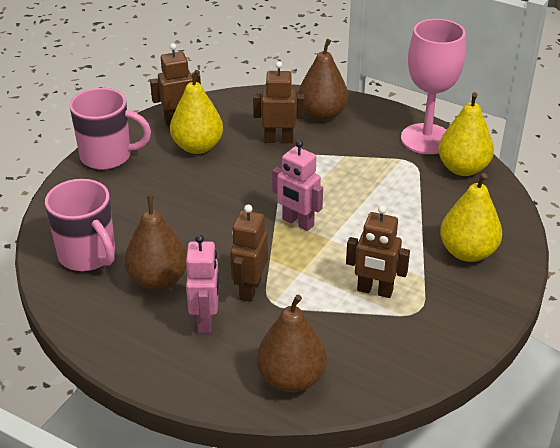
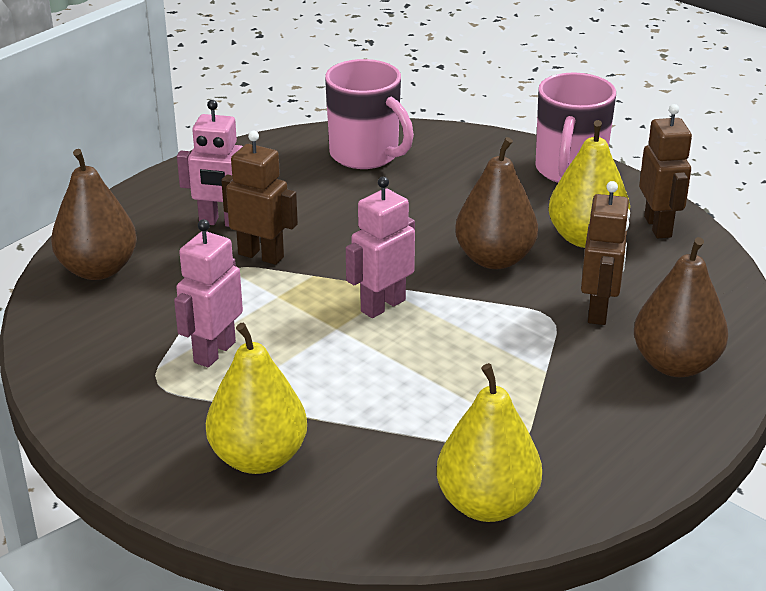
camera: 100 degrees right, 5 degrees down
pink mug [45,179,115,271] -> pink mug turned 105 degrees counterclockwise [325,59,414,169]
brown pear [124,195,187,290] -> brown pear moved to [455,137,538,269]
brown robot [346,205,410,298] -> pink robot [174,219,243,367]
pink goblet [401,19,466,154] -> none

